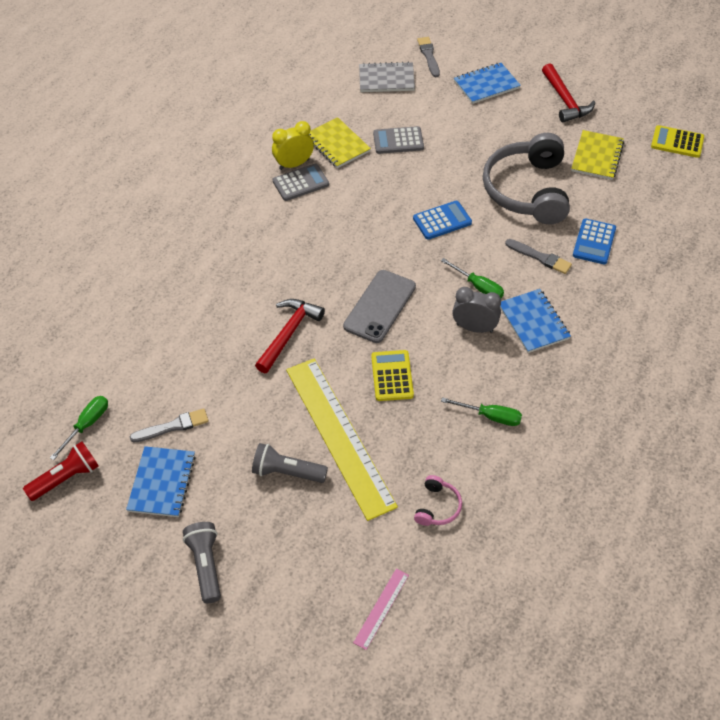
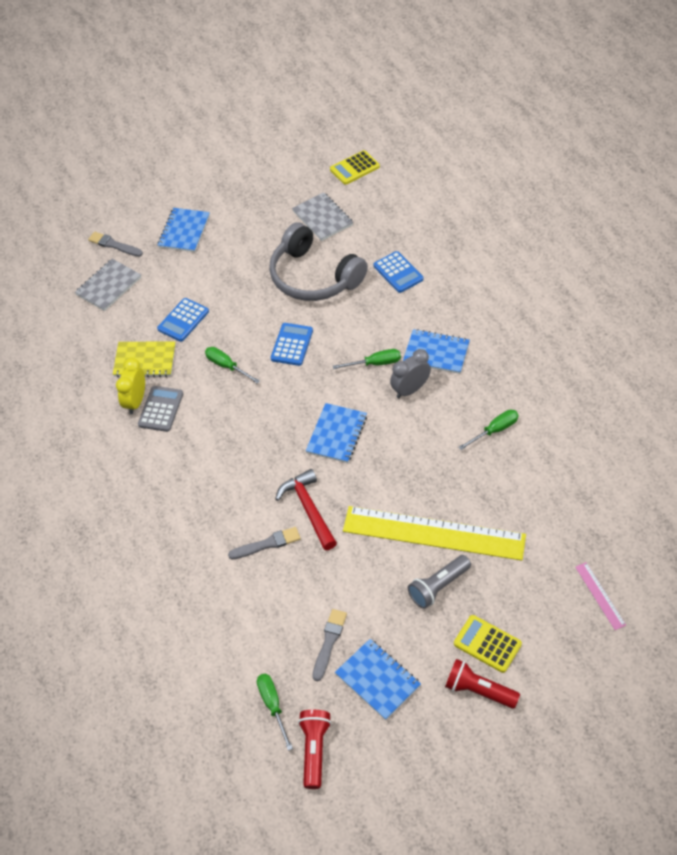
camera: 50 degrees left, 0 degrees up
grey flashlight [183,522,221,603] -> red flashlight [445,659,520,709]
grey phone [343,270,416,343] -> blue notebook [306,403,367,463]
yellow calculator [371,350,414,401] -> yellow calculator moved to [454,615,522,673]
grey calculator [373,126,424,154] -> blue calculator [157,298,209,342]
pink headphones [414,475,462,526] -> none
grey brush [505,239,572,274] -> grey brush moved to [228,527,301,559]
red hammer [542,63,595,122] -> none
yellow notebook [571,130,624,180] -> grey notebook [292,192,353,241]
none -> green screwdriver [205,347,260,384]

